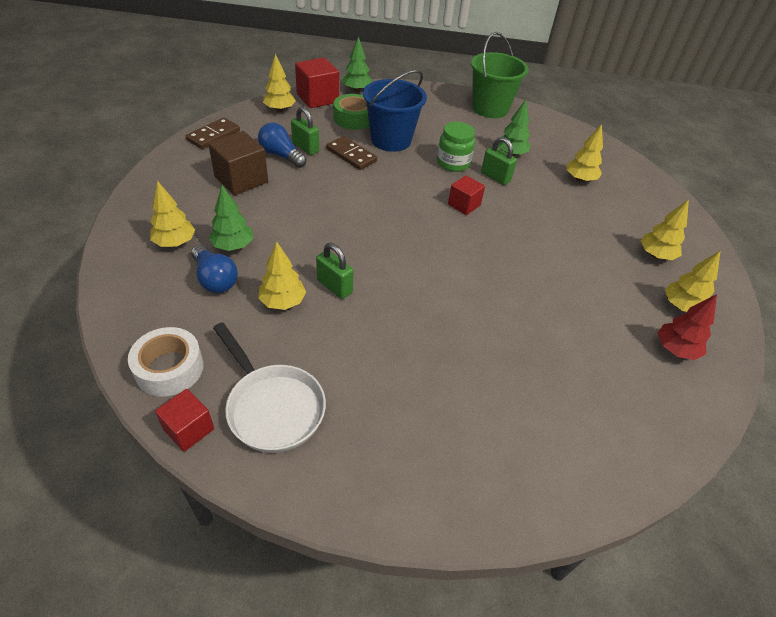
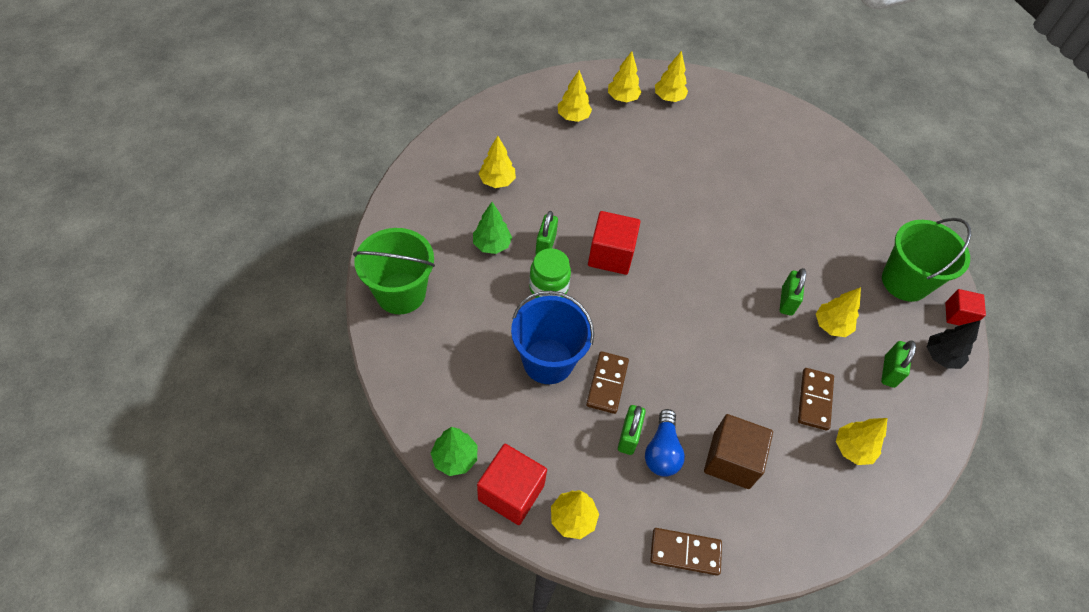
camera: 120 degrees left, 10 degrees up
white tape [128,327,204,397] -> black tree [927,320,981,369]
blue light bulb [191,244,238,293] -> none
green tree [209,185,253,251] -> brown domino [798,368,834,431]
white pan [213,322,326,453] -> green bucket [882,218,971,302]
green tape [333,94,369,130] -> none
red cube [448,175,485,215] -> red cube [588,211,641,275], size x1.62
red tree [658,294,717,360] -> yellow tree [655,51,688,102]
none -> green padlock [881,340,916,388]

